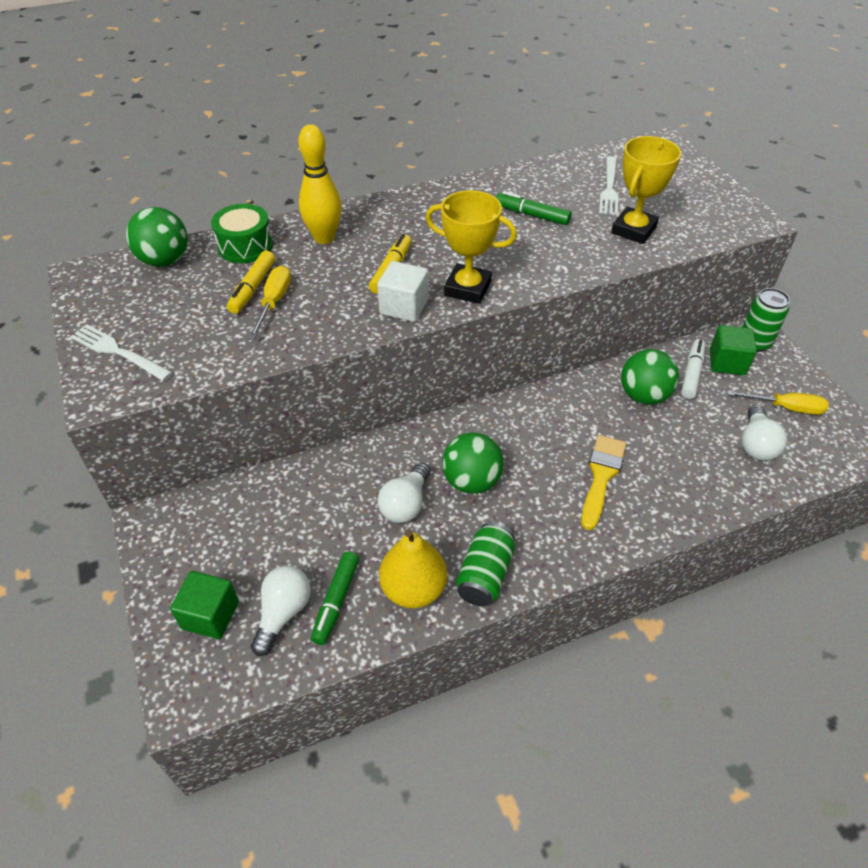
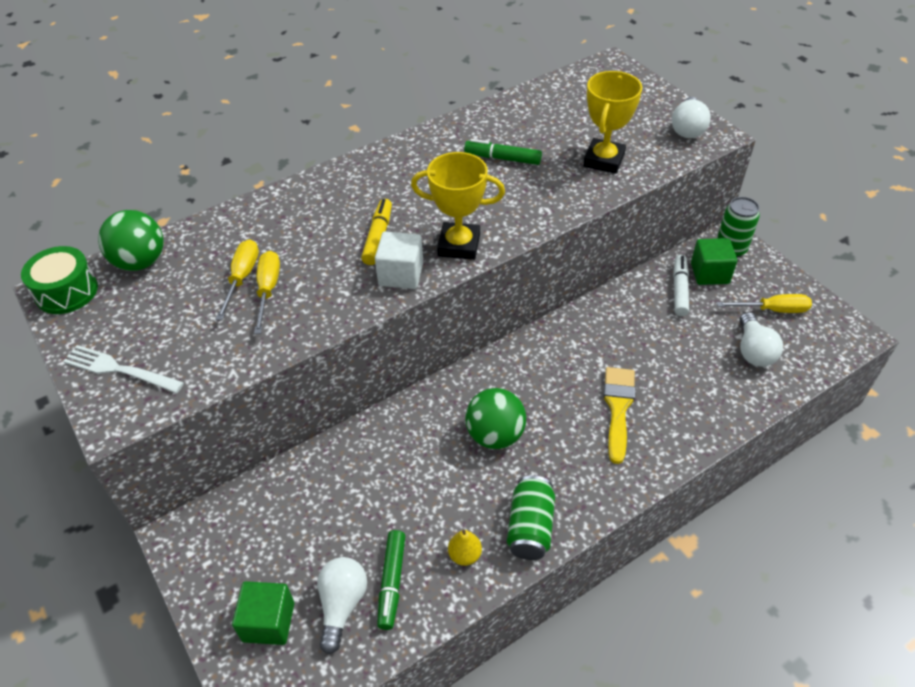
camera: 10 degrees left, 0 degrees up
green drum [211,204,273,263] -> green drum moved to [21,246,98,314]
yellow marker [227,251,275,314] -> yellow screwdriver [216,239,259,320]
yellow bowling pin [299,124,342,244] -> none
white light bulb [378,463,430,523] -> white light bulb moved to [672,97,711,138]
yellow pear [379,529,447,608] -> yellow pear [448,530,482,566], size x0.51
white fork [599,156,619,215] -> none
green ball [621,349,679,405] -> none

